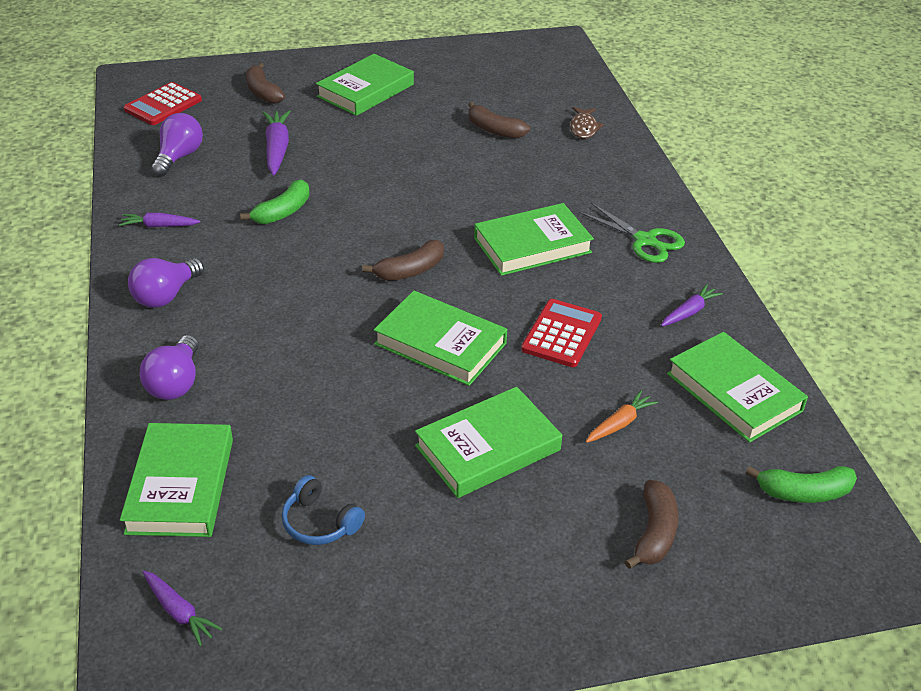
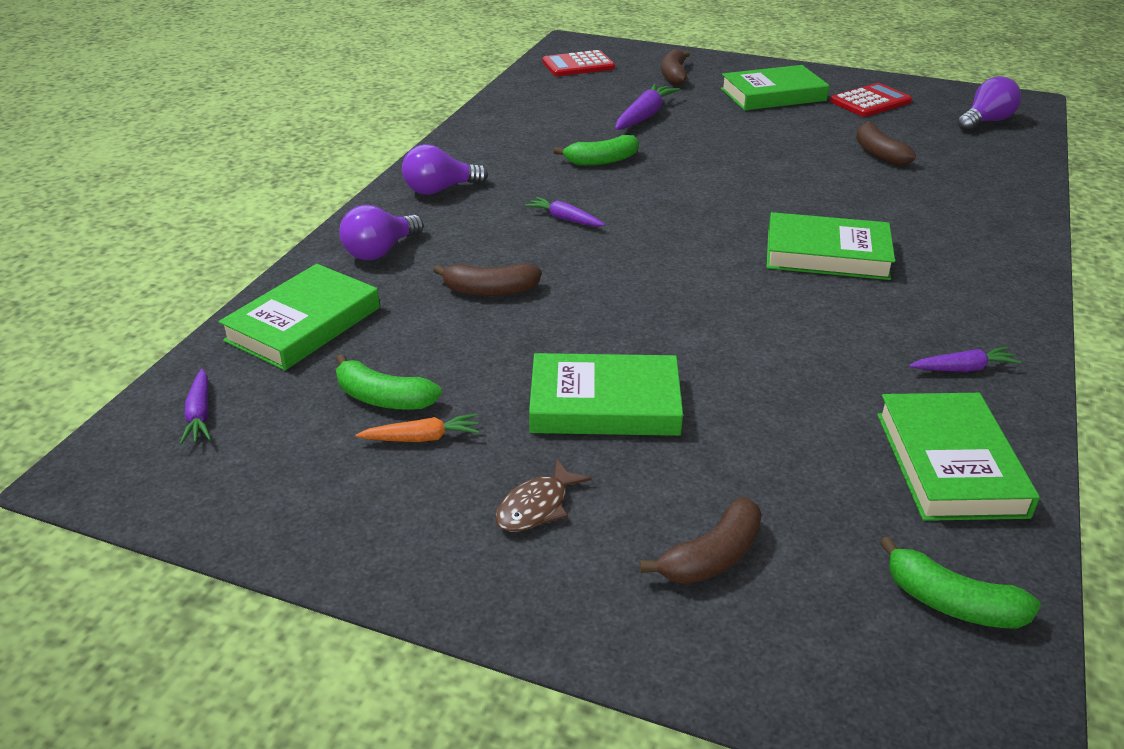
camera: 35 degrees right, 5 degrees down
purple carrot [119,213,201,227] -> purple carrot moved to [525,197,605,227]
purple light bulb [151,113,203,176] -> purple light bulb moved to [957,76,1021,131]
blue headphones [281,475,365,545] -> green banana [336,354,442,410]
brown banana [362,240,444,281] -> brown banana moved to [433,263,542,296]
green book [374,291,507,386] -> none
red calculator [521,299,602,367] -> red calculator moved to [830,83,912,117]
brown fish [570,107,604,139] -> brown fish moved to [495,459,592,532]
green scissors [579,203,685,263] -> none
orange carrot [586,391,658,443] -> orange carrot moved to [356,414,480,442]

